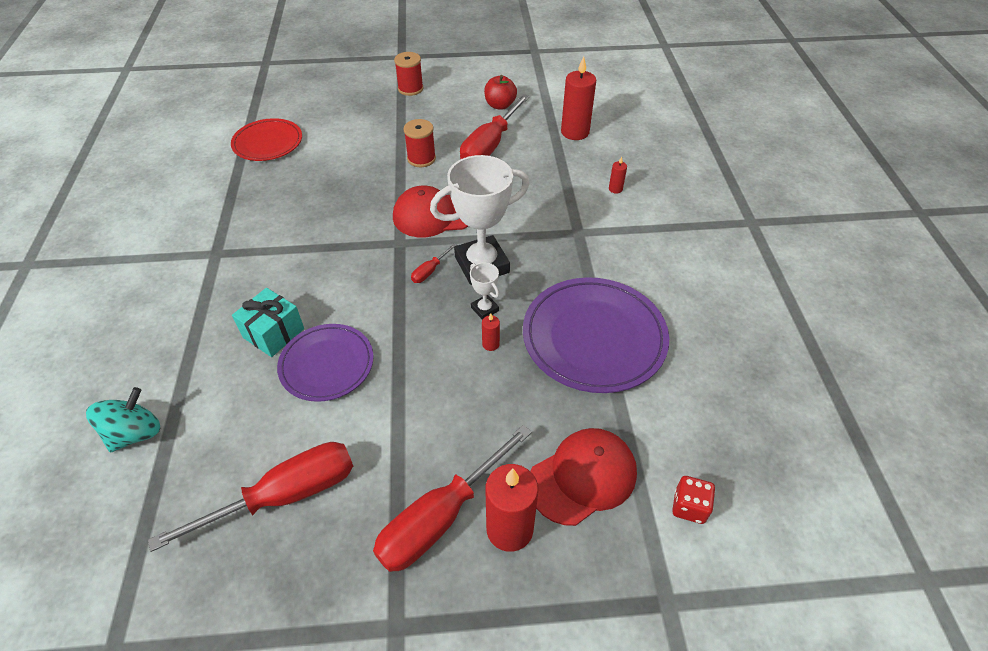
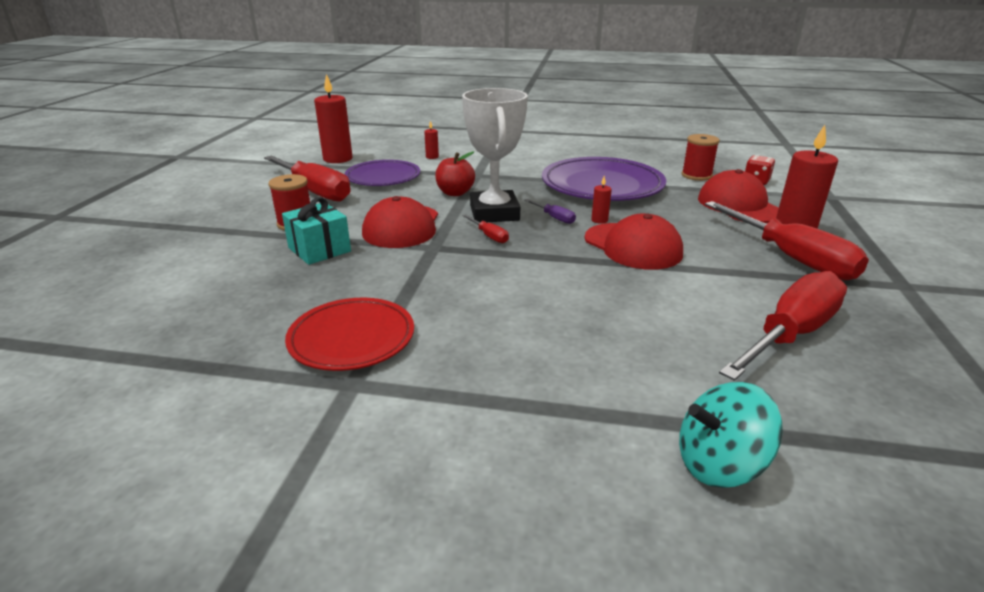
camera: 75 degrees left, 20 degrees down
turquoise spinning top [86,387,160,452] -> turquoise spinning top turned 60 degrees counterclockwise [679,382,783,488]
red screwdriver [148,442,353,552] -> red screwdriver turned 60 degrees clockwise [719,271,847,381]
red plate [231,118,302,161] -> red plate moved to [285,298,414,371]
turquoise gift [232,288,304,357] -> turquoise gift moved to [282,197,351,265]
purple plate [277,324,374,402] -> purple plate moved to [344,160,420,186]
red spool [394,52,423,96] -> red spool moved to [681,134,720,181]
white trophy [470,262,499,320] -> purple screwdriver [524,199,576,224]
red apple [484,75,517,110] -> red apple moved to [435,151,475,196]
none -> red cap [585,214,683,270]

